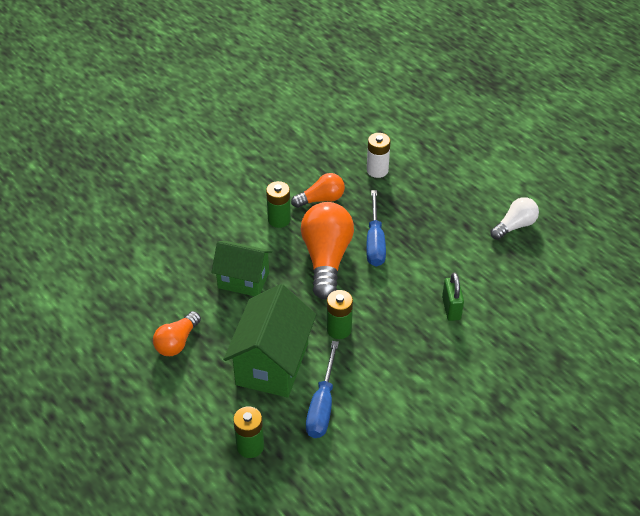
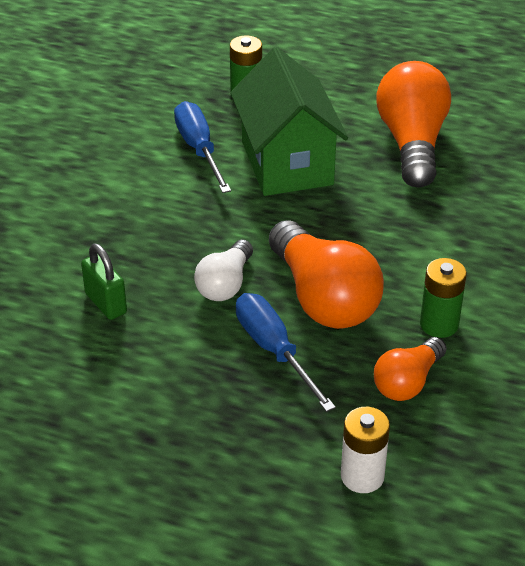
camera: 150 degrees right, 5 degrees down
orange light bulb [153,311,201,356] -> orange light bulb [376,61,451,188], size x1.76
green house [211,241,272,296] -> none
green battery [327,290,353,339] -> none
white light bulb [490,197,539,240] -> white light bulb moved to [194,239,253,301]

